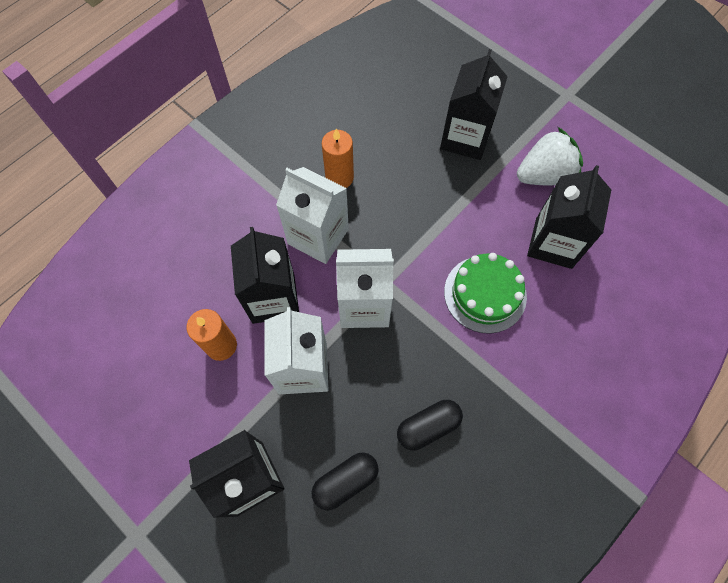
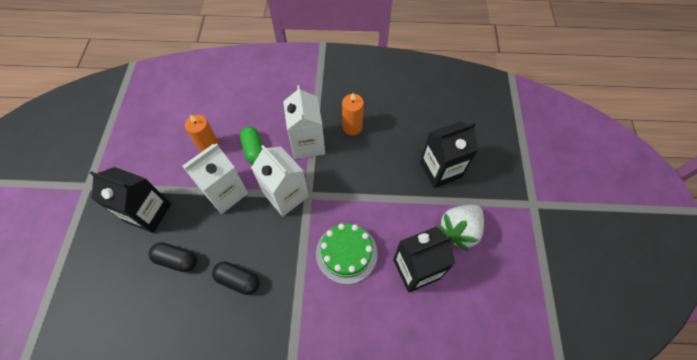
camera: 50 degrees right, 5 degrees down
black carton [231,227,299,324] -> green capsule [240,126,262,164]
white strawberry [517,127,583,185] -> white strawberry turned 105 degrees clockwise [437,205,484,252]

